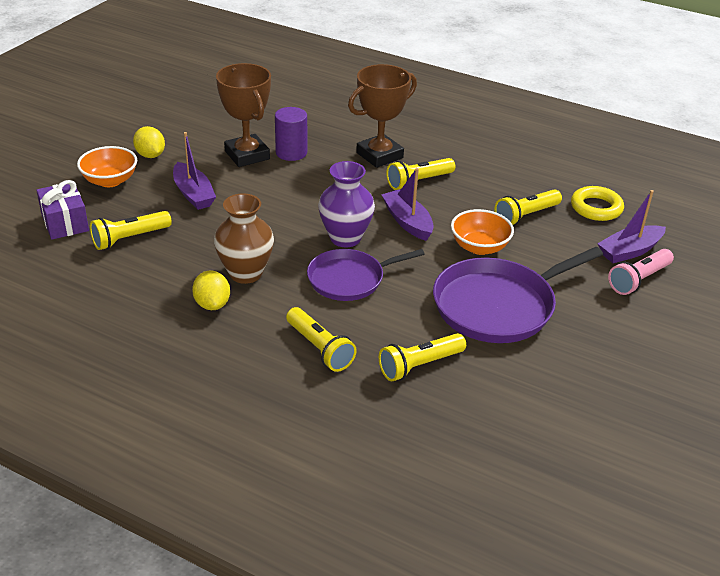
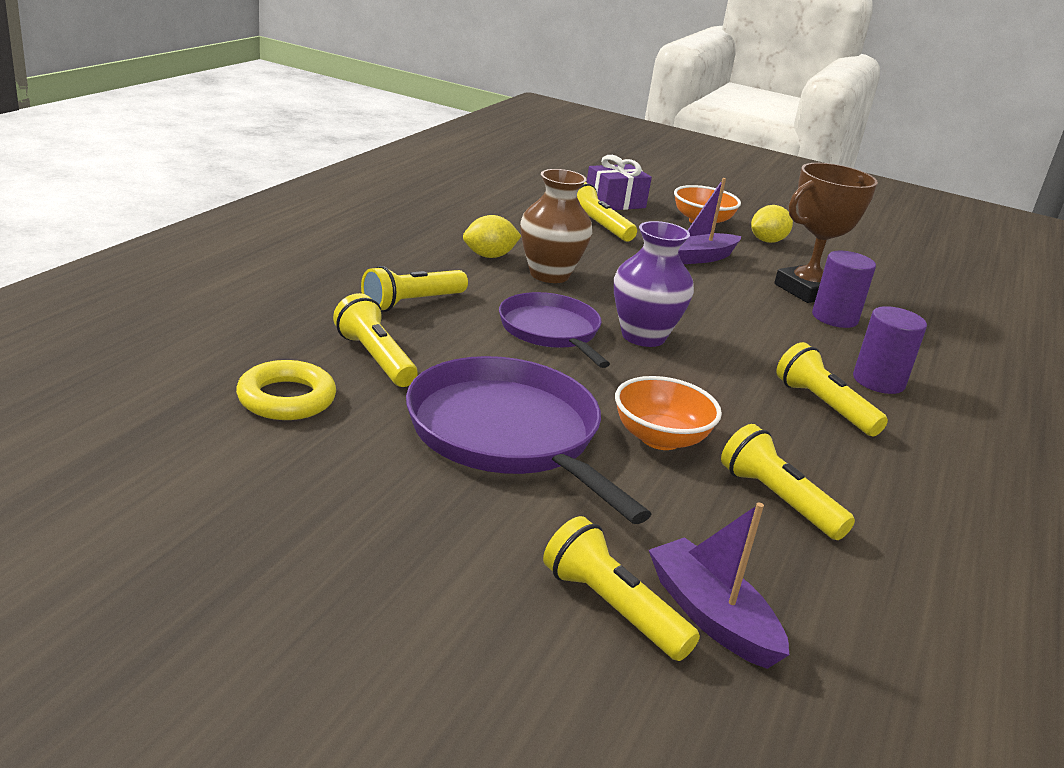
camera: 85 degrees right, 10 degrees down
brown trophy [348,64,417,168] -> purple cylinder [853,306,927,394]
purple boat [381,168,434,241] -> none
yellow ring [571,186,624,221] -> yellow ring moved to [236,360,336,420]
pink flashlight [608,249,674,295] -> yellow flashlight [543,516,700,661]

